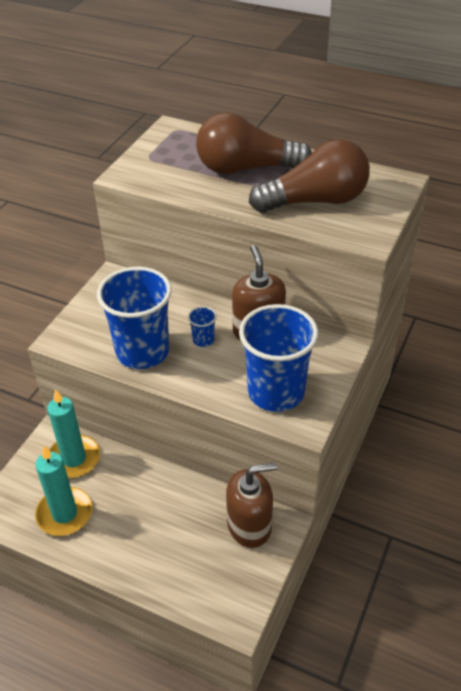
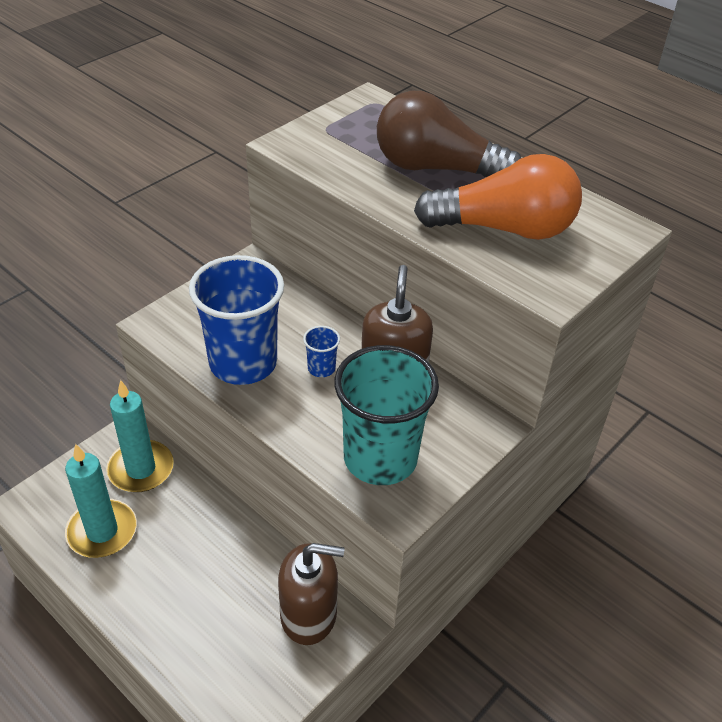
camera: 15 degrees right, 0 degrees up
blue cup [239,304,318,412] -> turquoise cup [334,345,439,485]
brown light bulb [249,139,370,213] -> orange light bulb [414,154,582,240]

